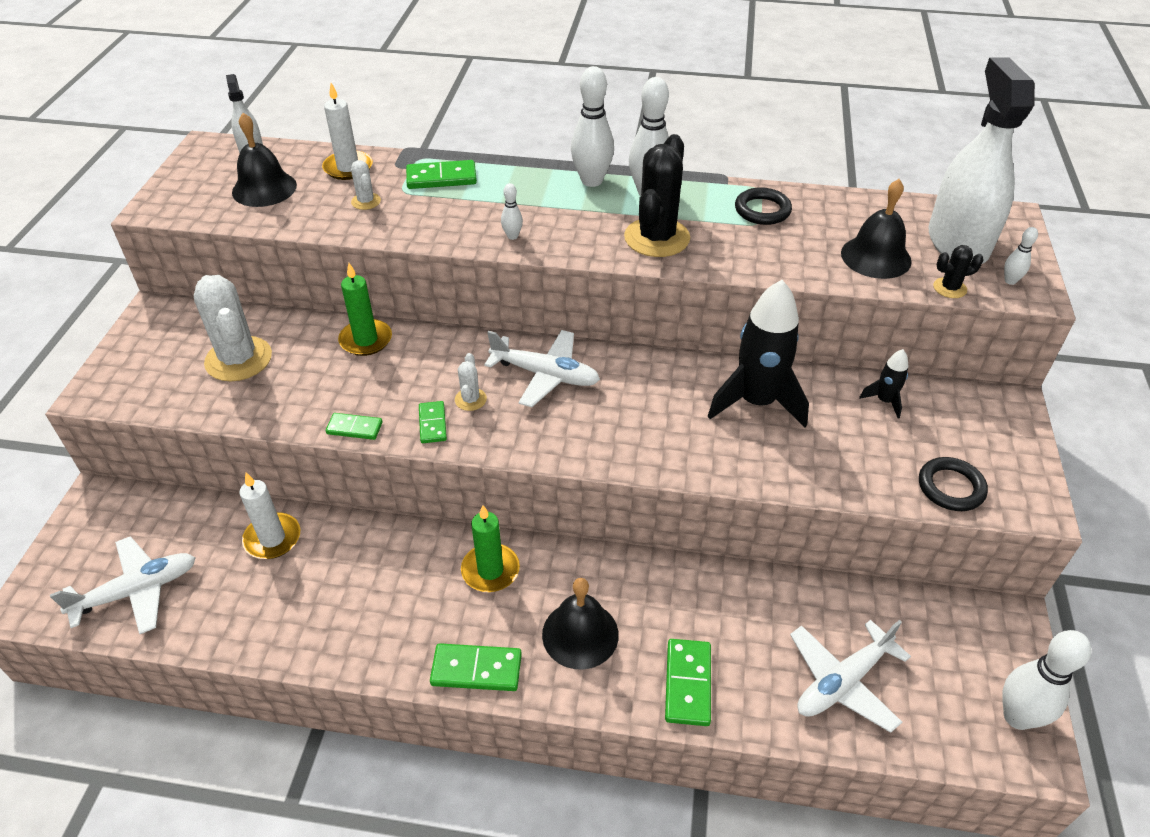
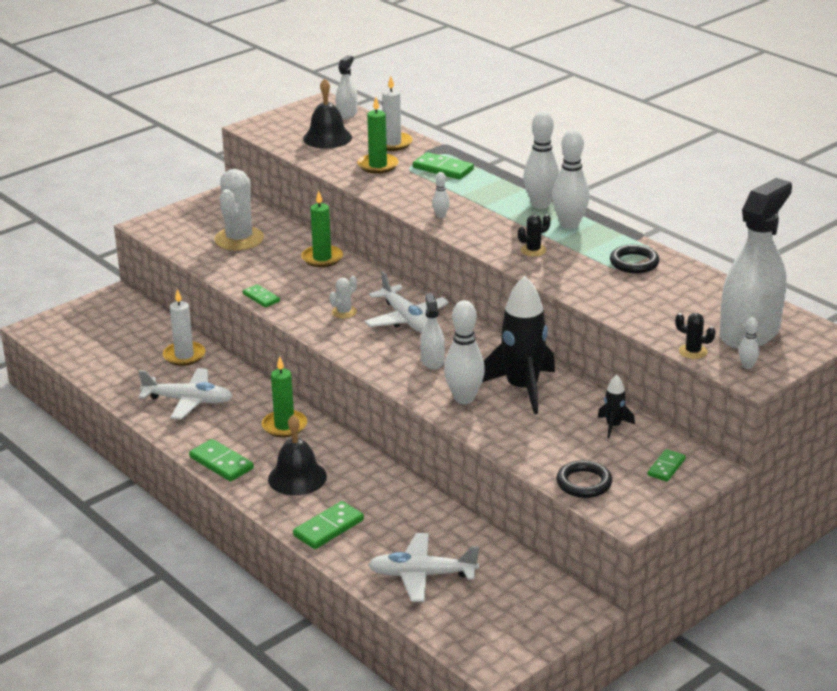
camera: 40 degrees right, 15 degrees down
white plane [50,536,196,634] -> white plane moved to [139,368,232,419]
white cactus [351,160,381,210] -> green candle [357,97,398,174]
green domino [419,401,447,443] -> green domino moved to [648,449,686,482]
black cactus [624,134,690,257] -> black cactus [518,214,550,256], size x0.47
black bell [841,179,912,279] -> none
white bowling pin [1002,630,1091,730] -> white bowling pin moved to [444,300,485,404]
none -> white spray bottle [420,293,445,369]

